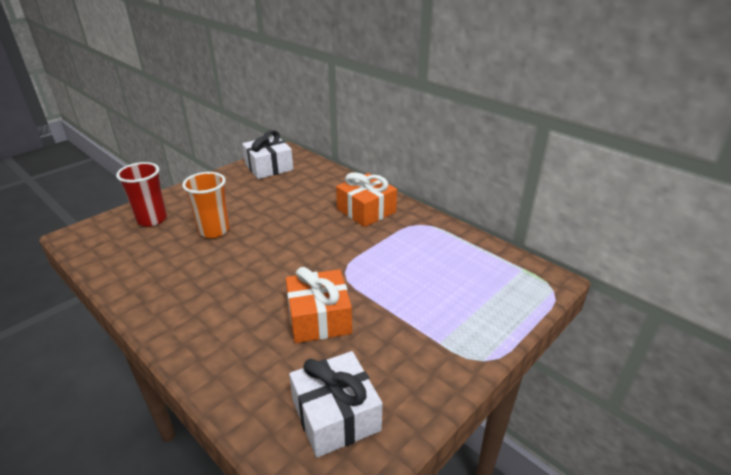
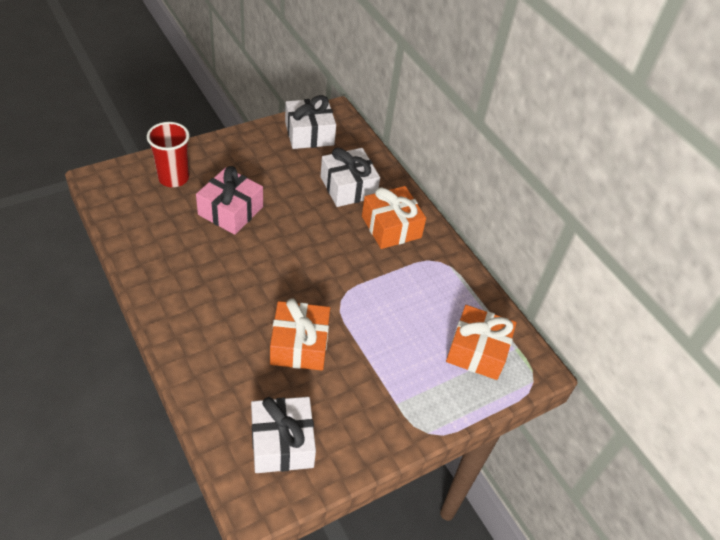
camera: 10 degrees right, 15 degrees up
orange cup [182,172,229,238] -> pink gift [196,166,263,235]
none -> white gift [320,148,380,207]
none -> orange gift [446,305,517,380]

